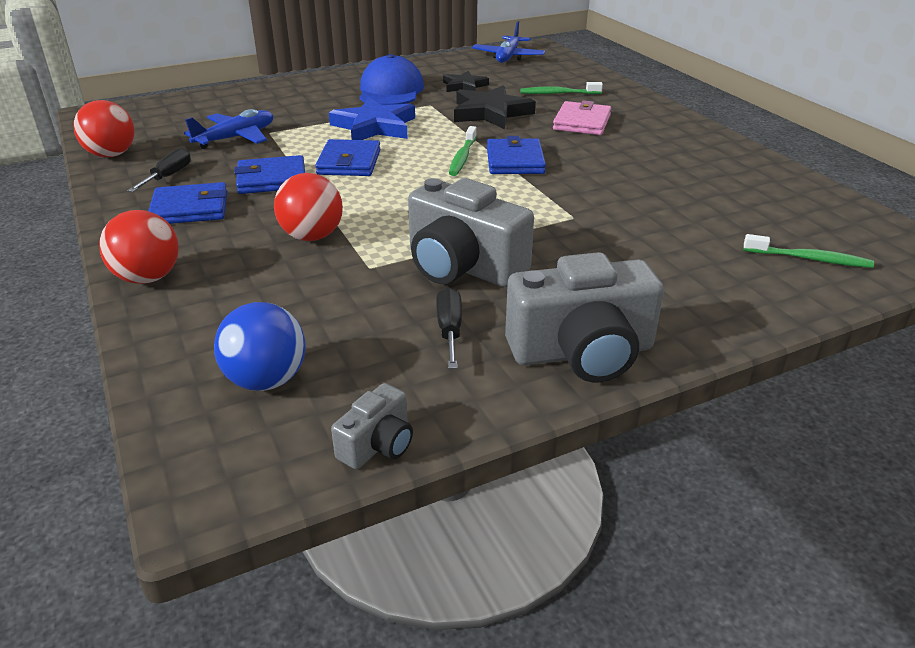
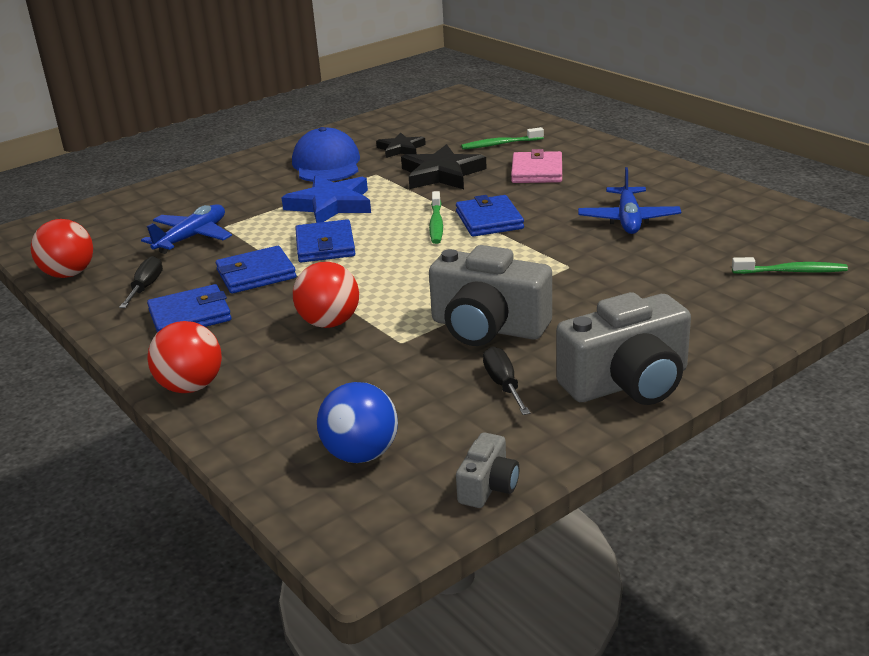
camera: 10 degrees left, 5 degrees down
blue plane [472,21,545,63] -> blue plane moved to [578,167,681,234]

